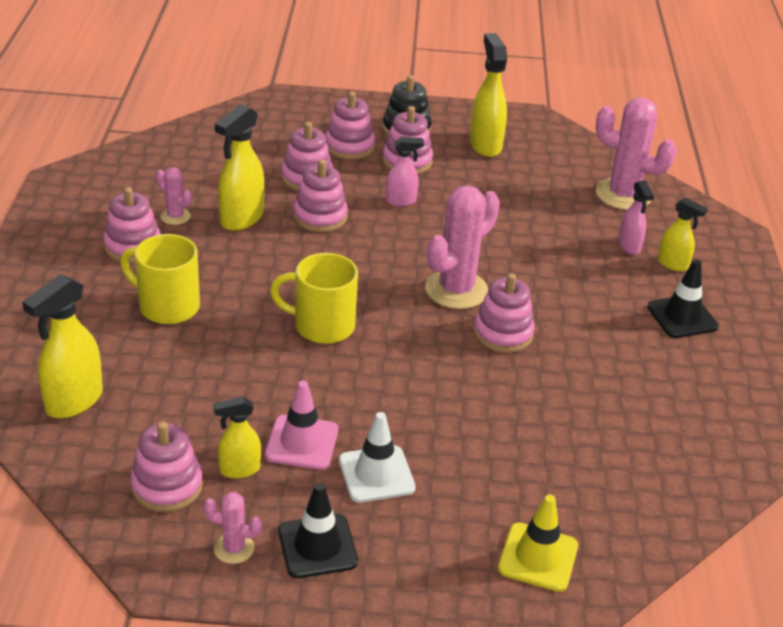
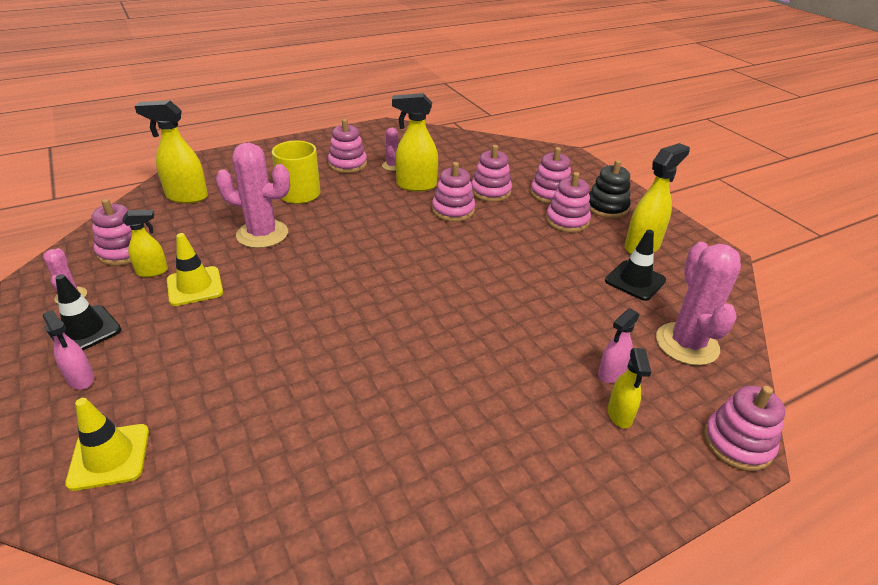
camera: 60 degrees right, 0 degrees up
yellow spray bottle [213,397,261,479] -> yellow spray bottle turned 120 degrees clockwise [122,210,168,277]
pink traffic cone [265,381,338,470] -> yellow traffic cone [167,233,223,306]
yellow mug [270,253,358,344] -> none
white traffic cone [339,412,416,503] -> none
pink spray bottle [386,137,424,206] -> pink spray bottle moved to [42,310,94,390]
pink cactus [425,185,500,309] -> pink cactus moved to [216,143,290,248]
pink stacking toy [473,273,535,353] -> pink stacking toy moved to [704,386,785,471]
black traffic cone [647,259,719,338] -> black traffic cone moved to [605,230,666,301]

